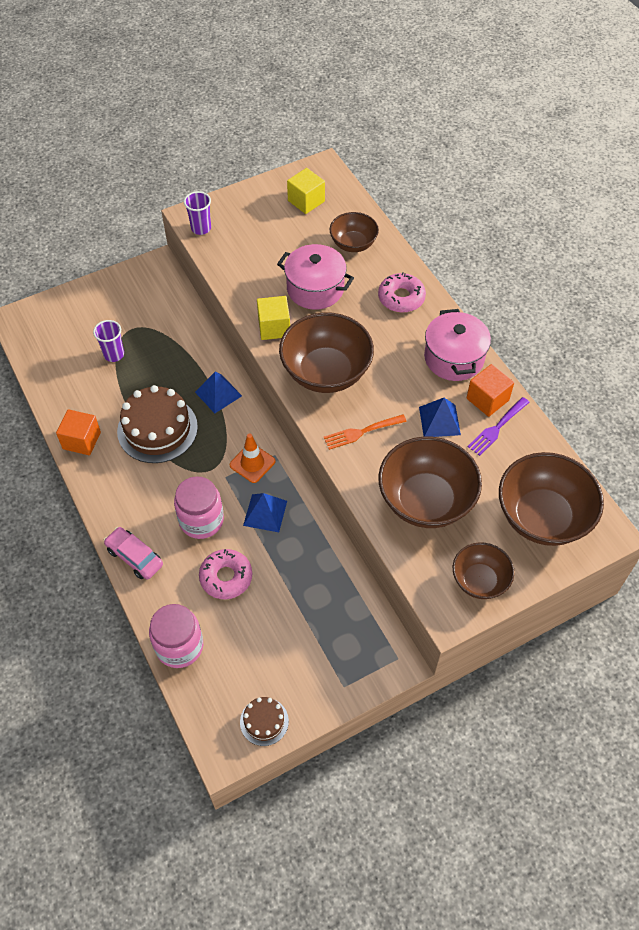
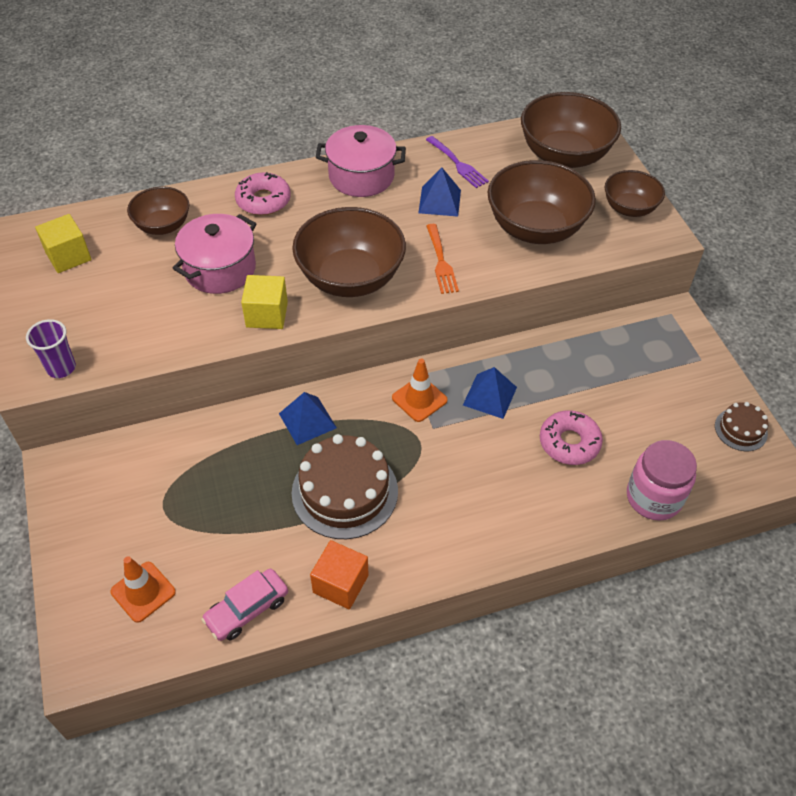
camera: 80 degrees left, 5 degrees down
purple cup [93,320,124,362] -> none
pink car [104,527,163,579] -> pink car moved to [201,569,288,641]
pink jar [174,476,224,539] -> none
orange cube [467,364,514,417] -> none
none -> orange traffic cone [110,556,176,623]

